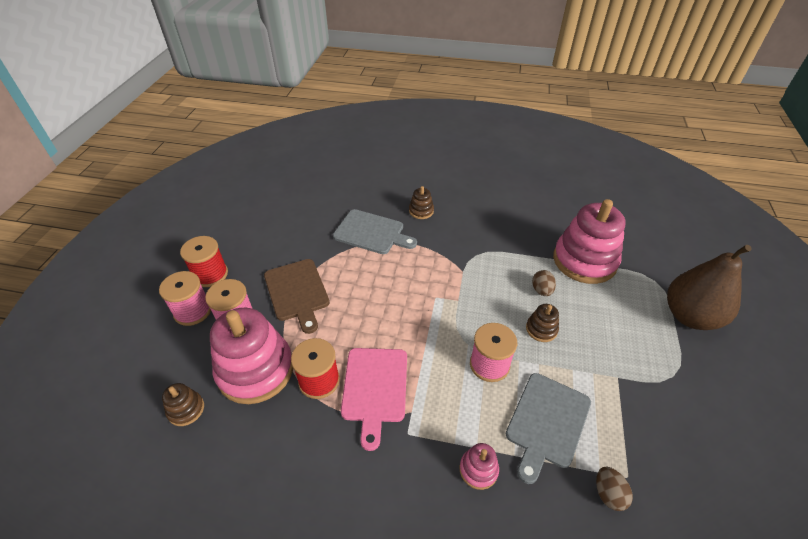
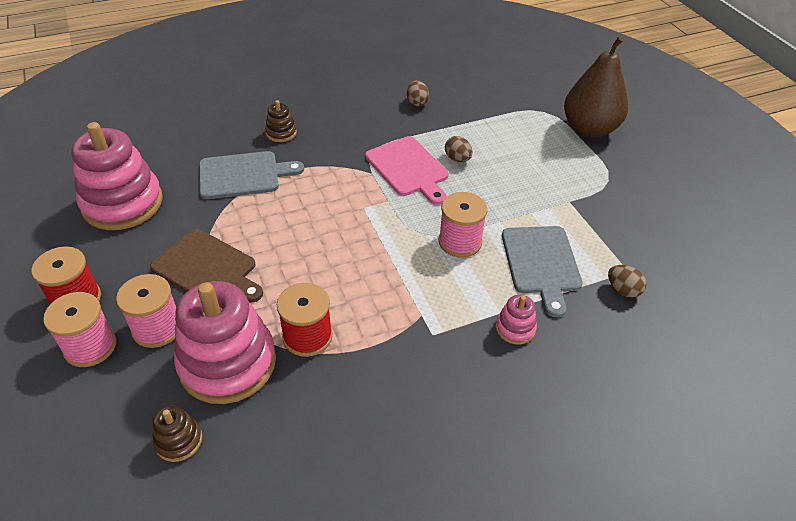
camera: 35 degrees left, 0 degrees up
pink cutting board [341,348,407,451] -> pink cutting board moved to [365,136,449,205]
brown stacking toy [526,304,559,342] -> none
pink stacking toy [553,199,626,284] -> pink stacking toy moved to [71,122,163,230]
none -> brown egg [407,80,429,107]

